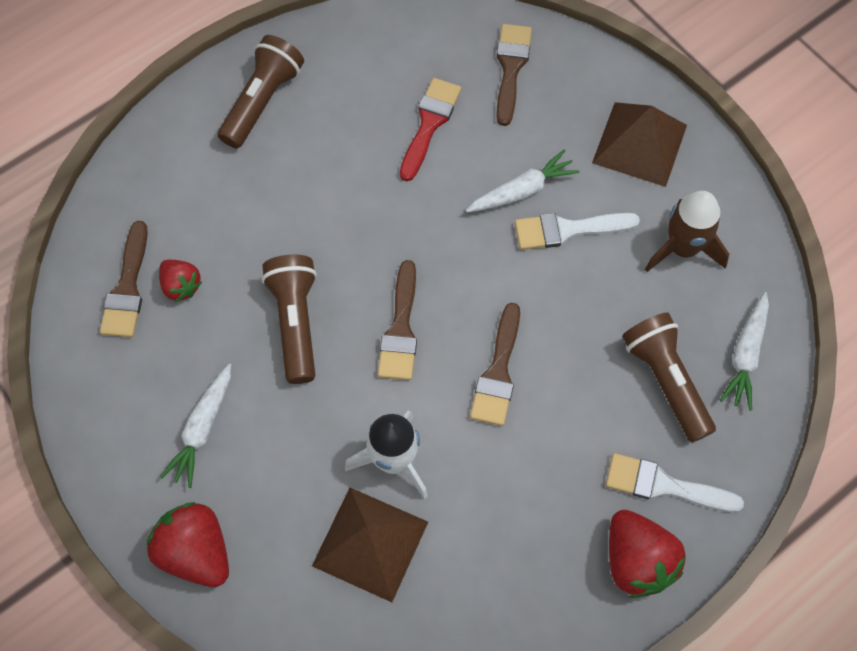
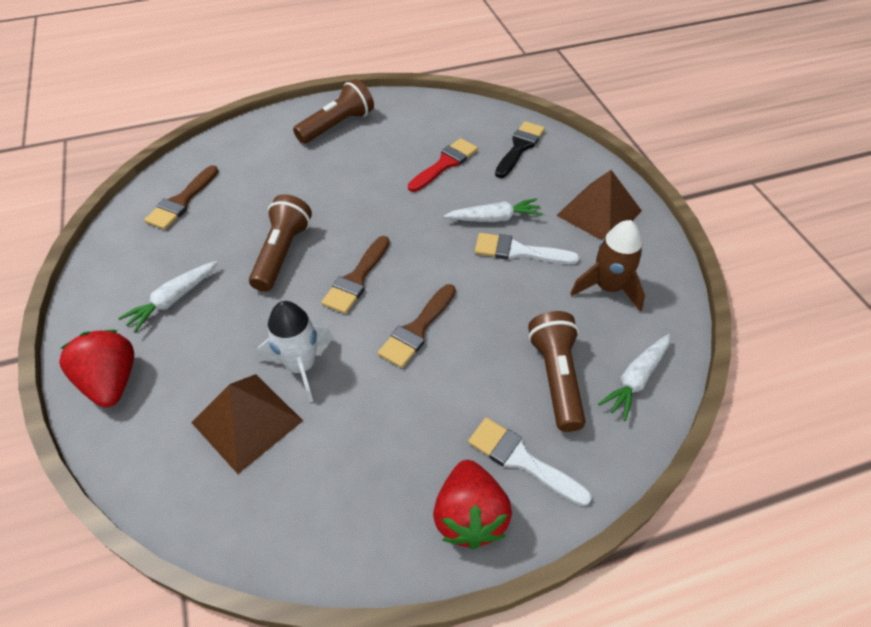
camera: 20 degrees right, 15 degrees down
red strawberry [159,260,202,302] -> none
brown brush [496,24,532,126] -> black brush [495,121,545,178]

